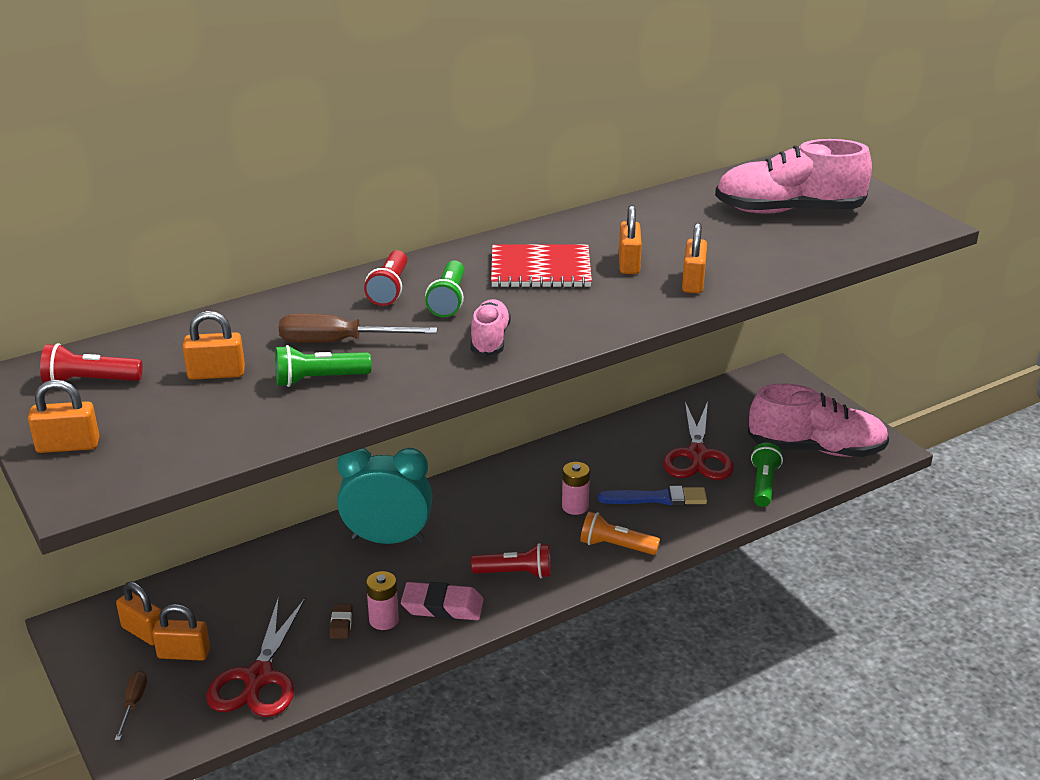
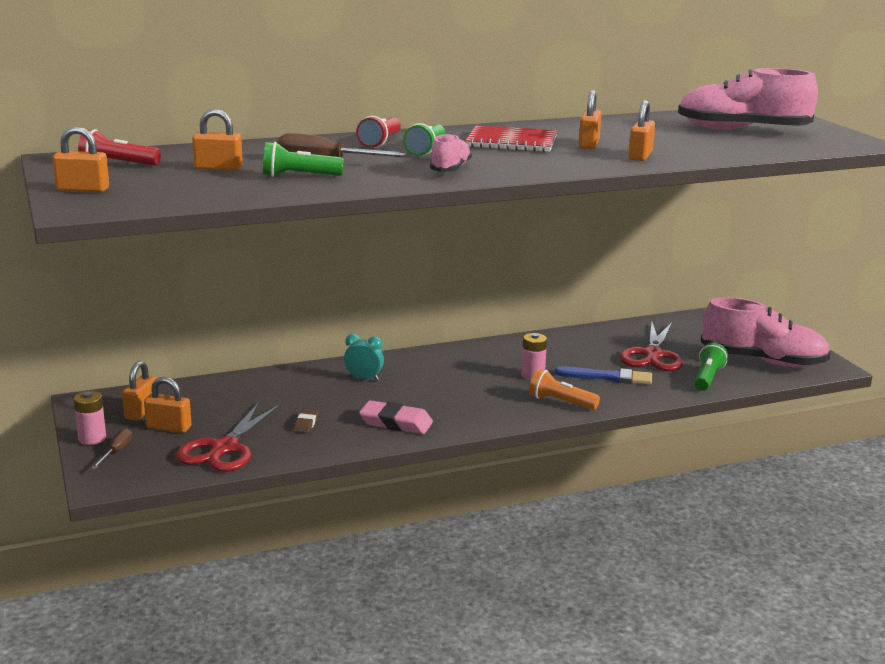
camera: 10 degrees right, 10 degrees down
orange padlock [116,582,161,645] -> orange padlock turned 60 degrees clockwise [122,361,157,421]
turquoise clock [337,448,433,544] -> turquoise clock [344,334,384,381], size x0.49
pink battery [366,571,399,630] -> pink battery moved to [74,391,106,445]
red flashlight [471,543,551,578] -> none

